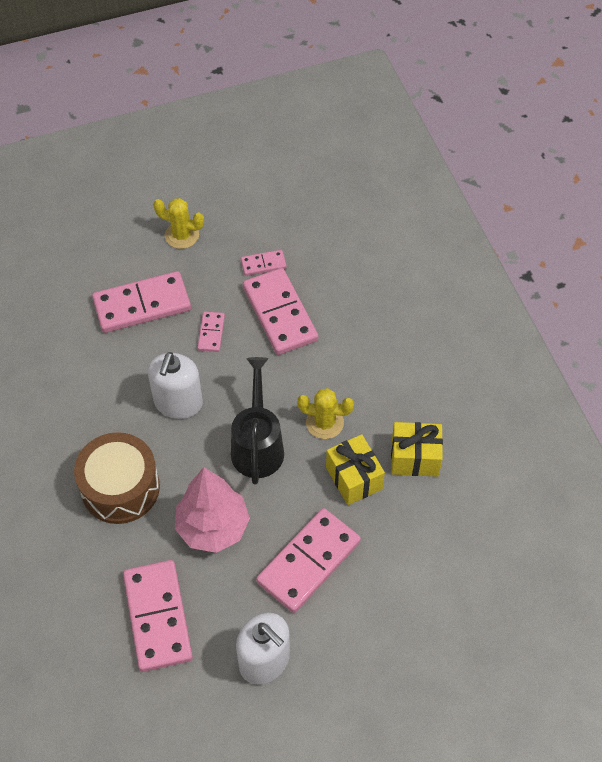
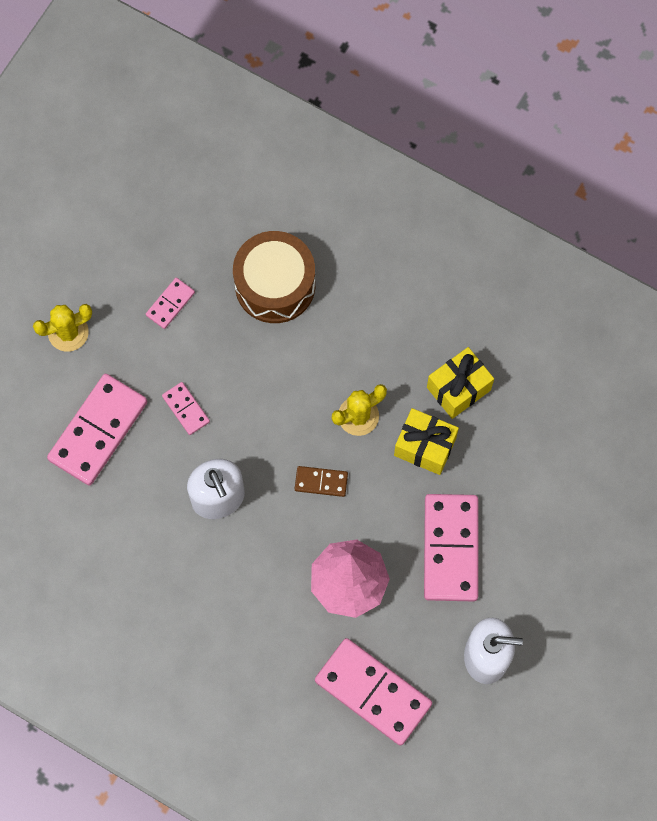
camera: 40 degrees left, 15 degrees up
brown drum [74,432,160,524] -> brown drum moved to [233,231,315,323]
black watering can [231,357,284,485] -> brown domino [295,466,348,497]
pink domino [243,268,318,355] -> none

